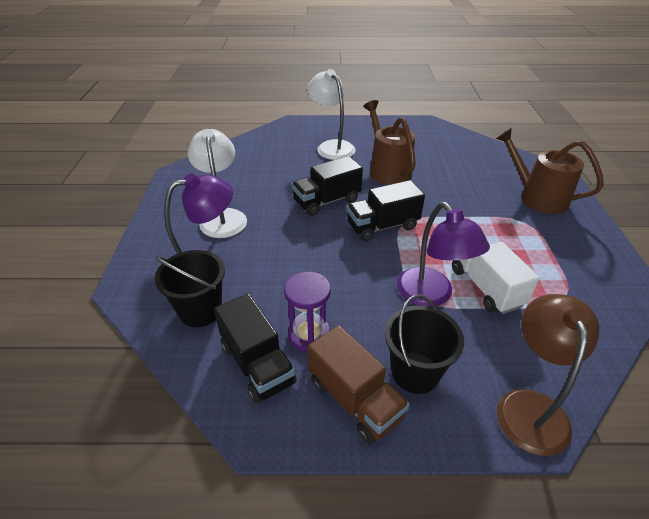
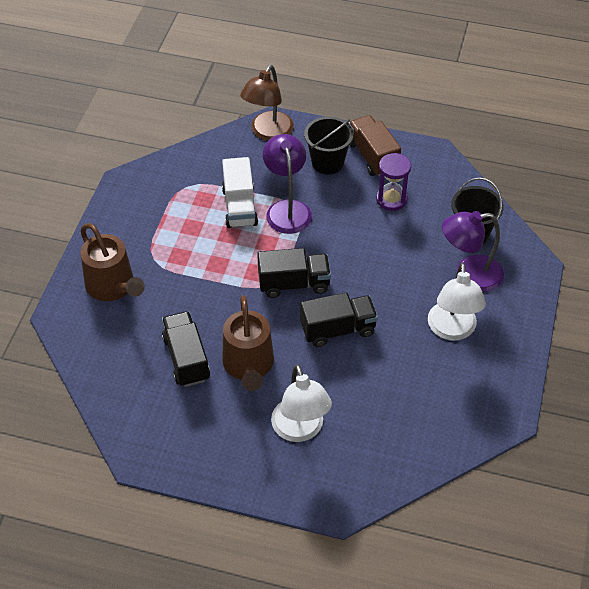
camera: 165 degrees left, 10 degrees up
black truck [214,293,297,403] -> black truck moved to [162,311,210,387]

